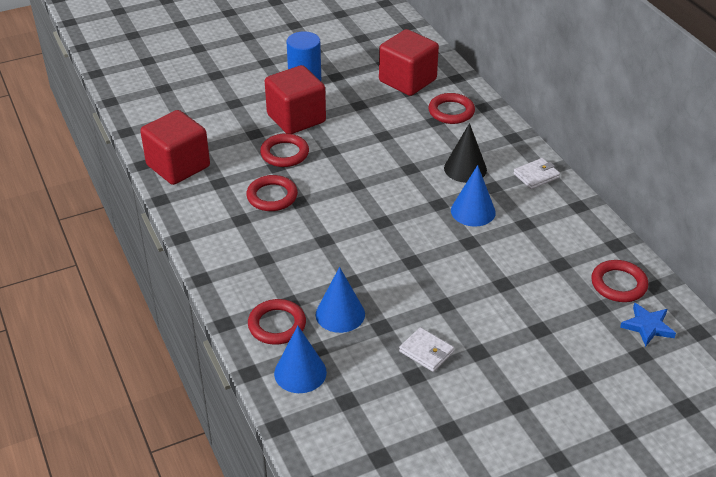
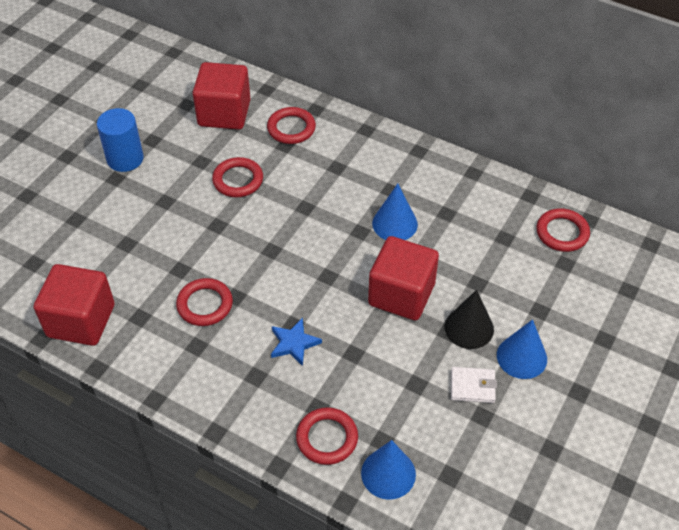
camera: 35 degrees left, 10 degrees up
red ring [260,133,309,167] -> red ring moved to [212,157,263,197]
red cube [265,65,326,134] -> red cube moved to [368,236,439,320]
blue cone [316,267,365,333] -> blue cone moved to [497,319,547,379]
black cone [444,123,487,183] -> black cone moved to [445,290,494,349]
white wallet [514,158,560,189] -> none
blue star [620,302,676,347] -> blue star moved to [271,318,322,366]

